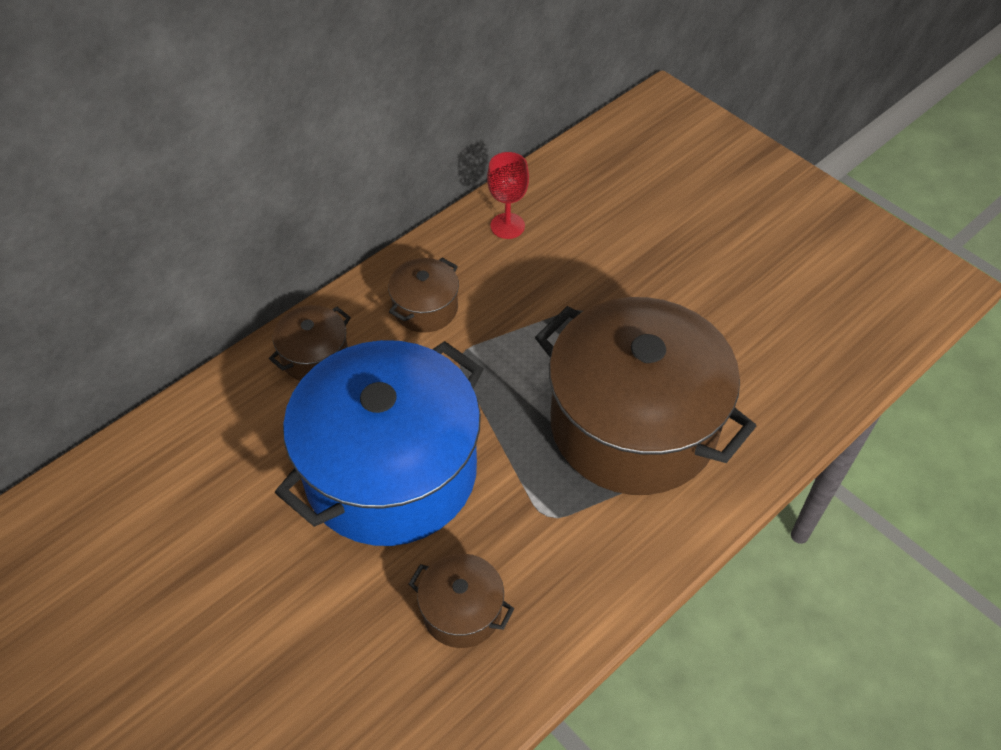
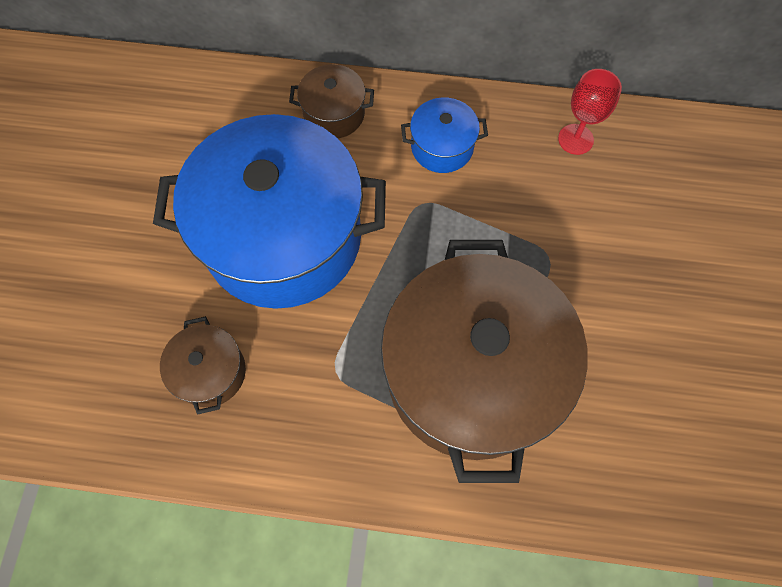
camera: 50 degrees right, 15 degrees up
brown pot [388,258,459,333] -> blue pot [401,97,488,173]

